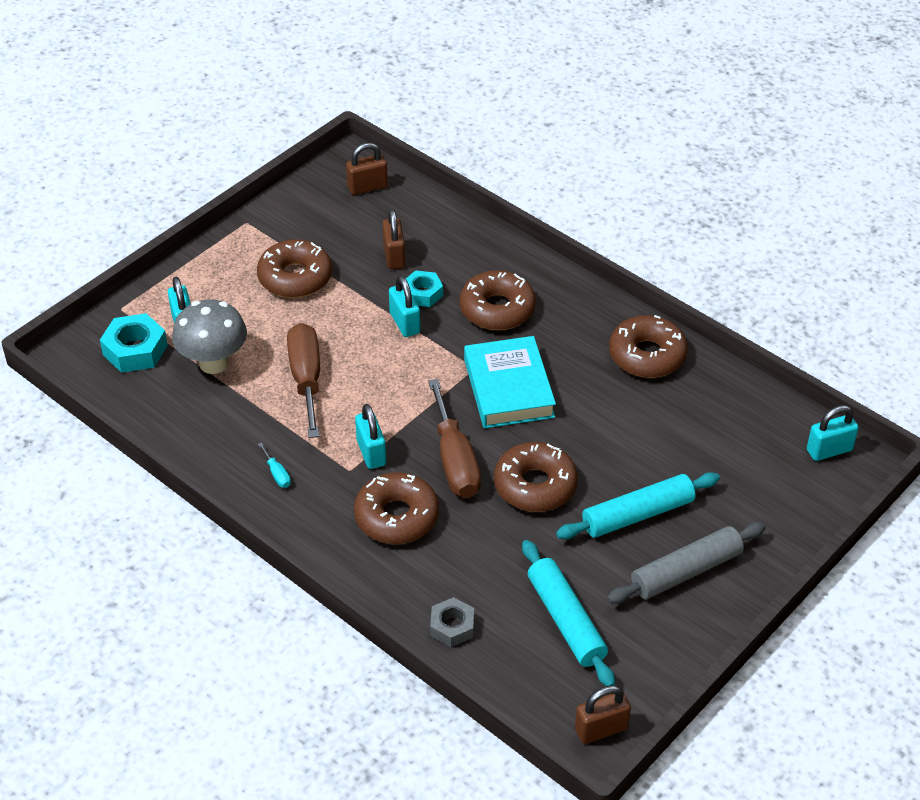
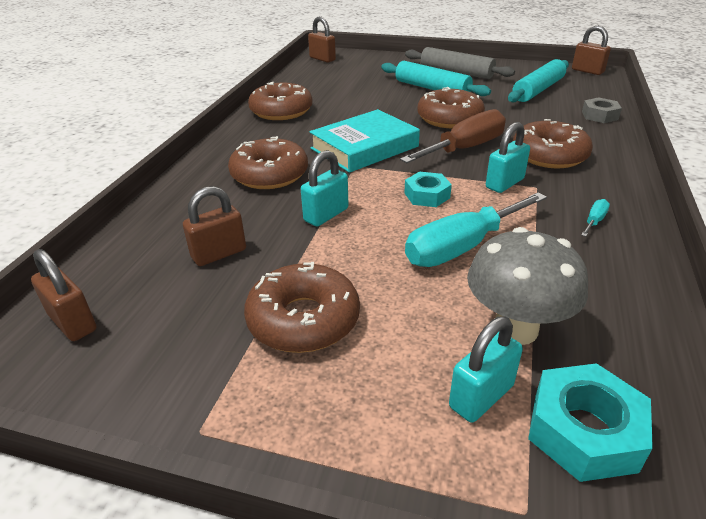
camera: 115 degrees left, 10 degrees down
brown screwdriver [287,323,320,438] -> turquoise screwdriver [405,192,547,267]
turquoise nut [406,270,443,307] -> turquoise nut moved to [404,172,452,207]
turquoise padlock [807,405,859,461] -> brown padlock [308,16,336,62]

